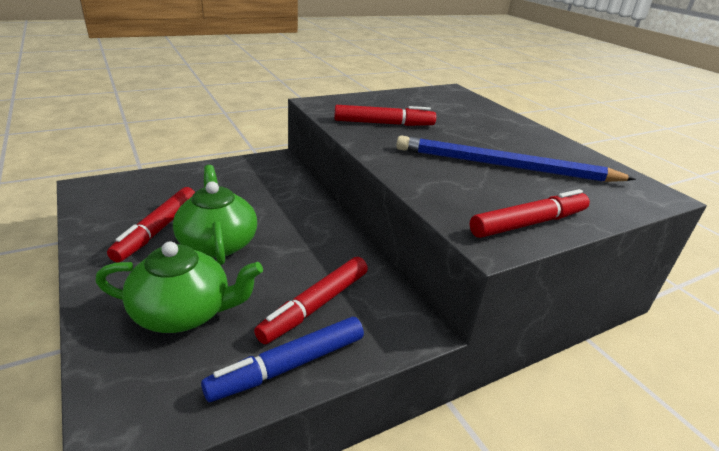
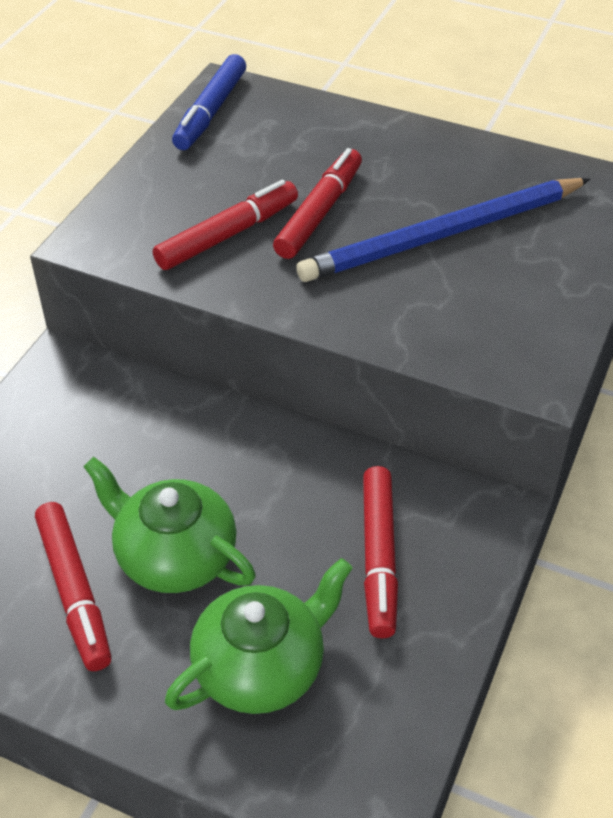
camera: 35 degrees left, 15 degrees up
blue marker [201,317,364,402] -> blue marker moved to [172,54,246,150]
red marker [469,189,590,238] -> red marker moved to [273,148,362,259]

